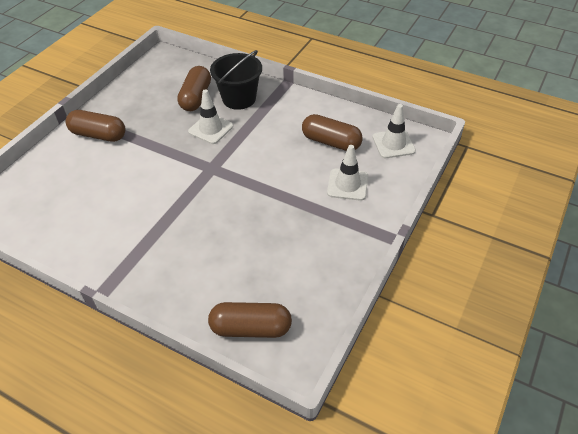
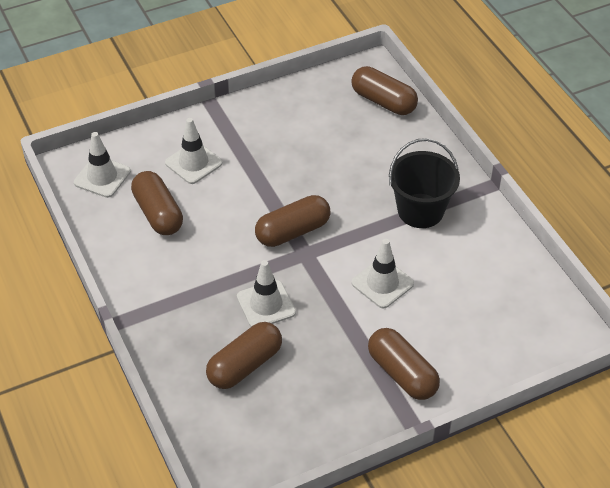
camera: 145 degrees left, 0 degrees up
black bucket [210,50,262,110] -> black bucket moved to [389,138,460,228]
none -> brown capsule [255,195,331,247]
none -> white traffic cone [351,239,414,308]

